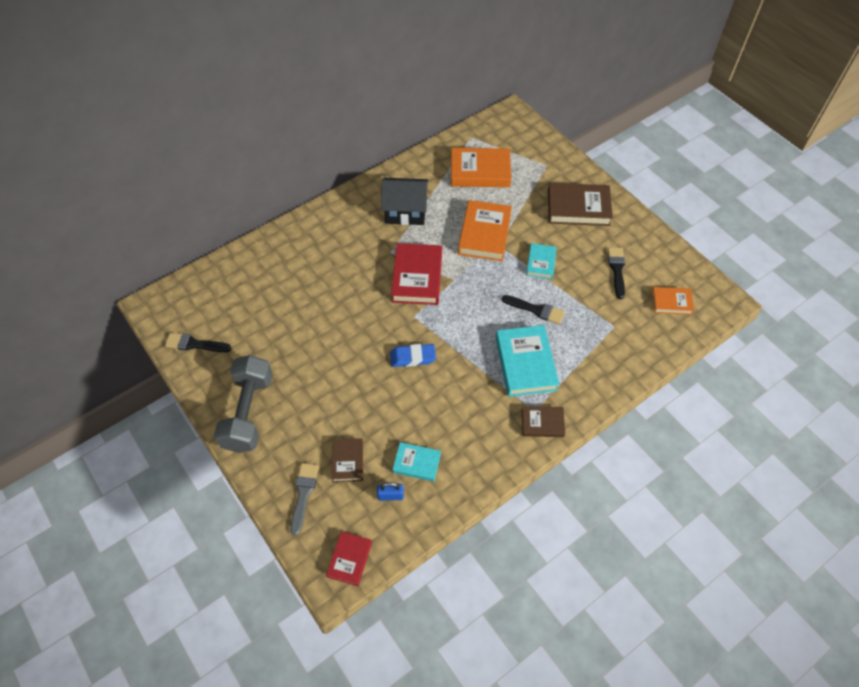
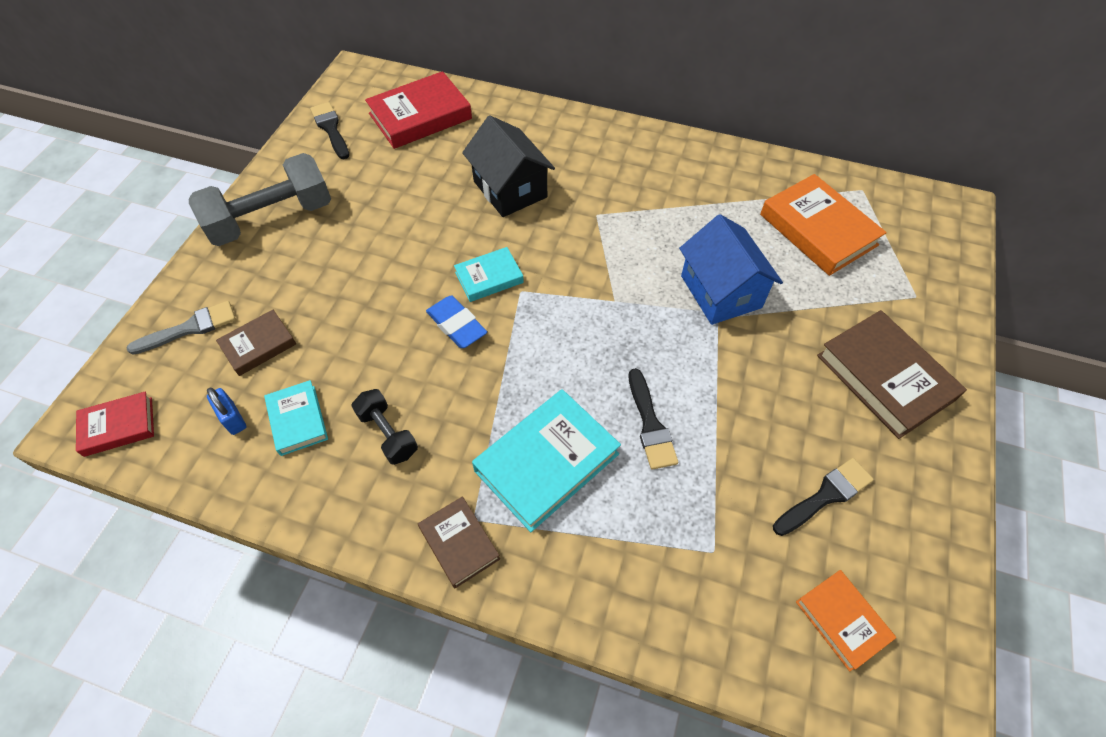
camera: 55 degrees right, 0 degrees up
black house [381,178,429,225] -> black house moved to [462,115,555,217]
red book [391,243,442,305] -> red book moved to [365,71,472,149]
orange book [458,200,512,261] -> blue house [679,214,783,325]
turquoise book [526,243,557,279] -> turquoise book moved to [454,247,524,302]
none -> black dumbbell [351,389,418,465]

